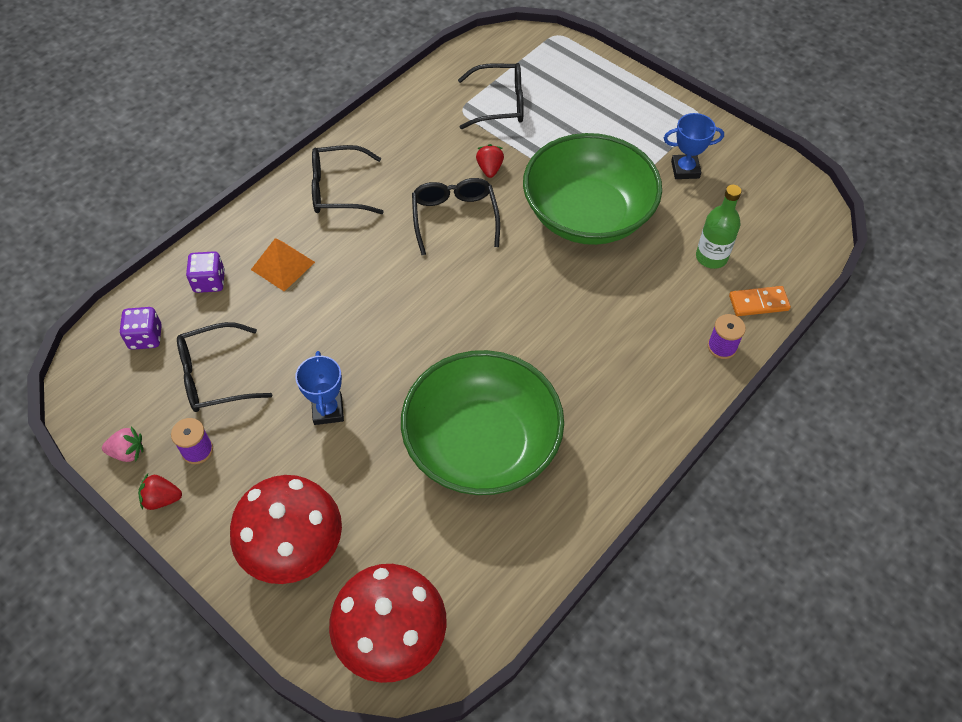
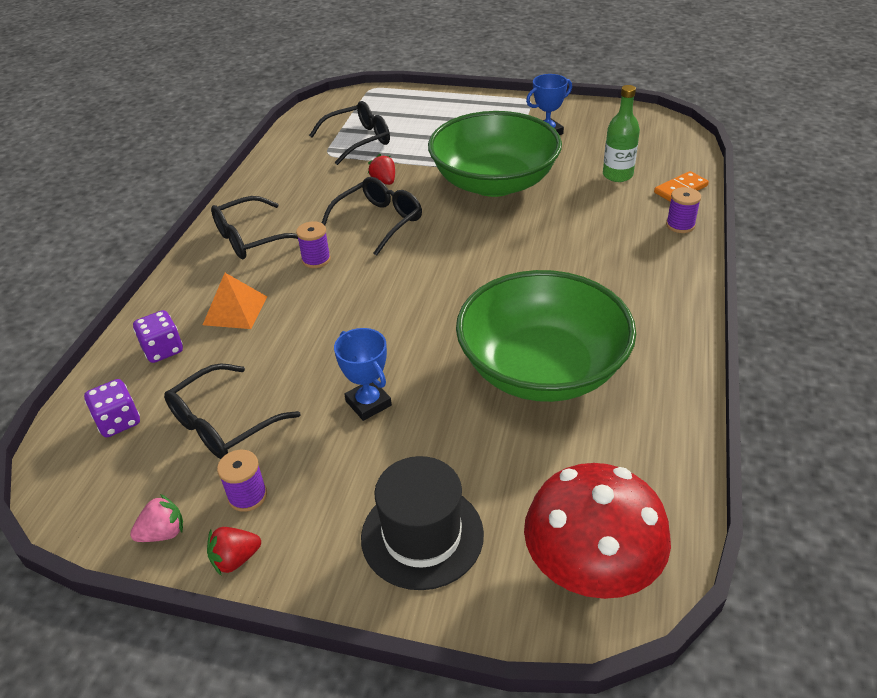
camera: 25 degrees left, 15 degrees down
red mushroom [230,475,342,584] -> black hat [361,456,484,590]
black glasses [412,178,500,255] -> black glasses turned 75 degrees clockwise [322,177,422,256]
none -> purple spool [296,221,331,268]

